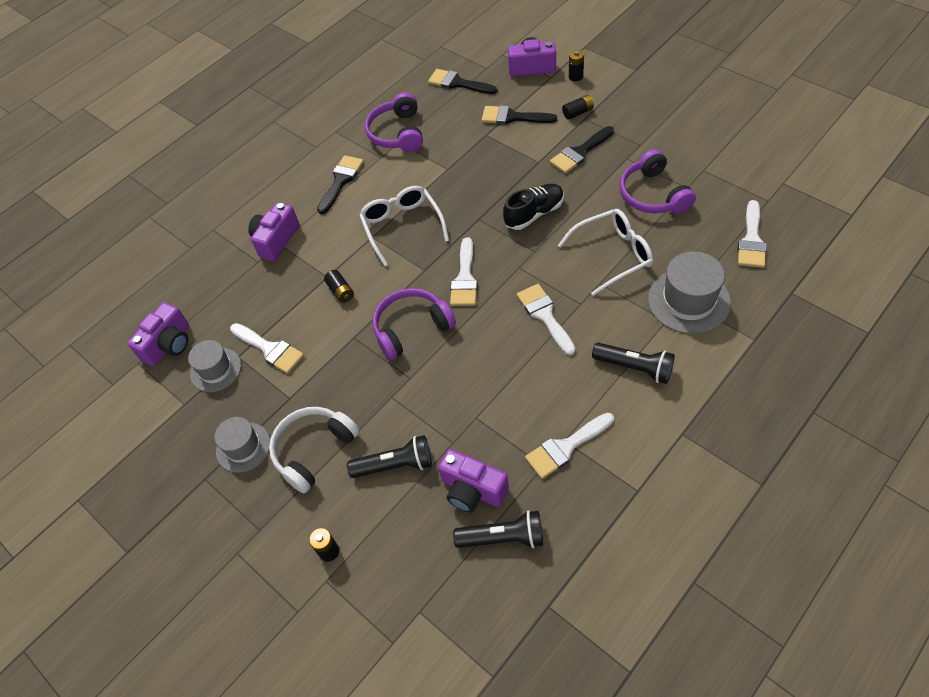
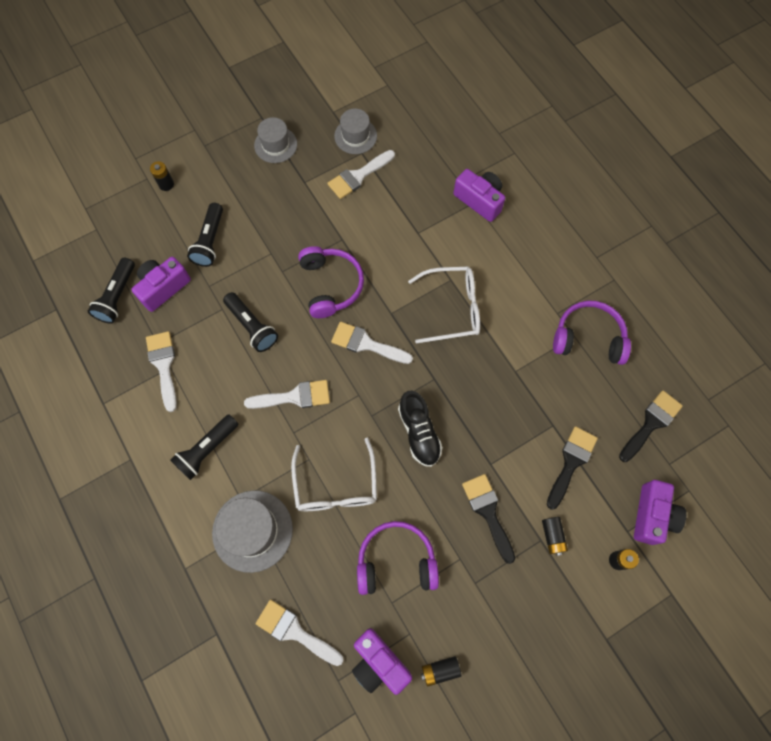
camera: 100 degrees right, 15 degrees up
purple camera [127,302,189,366] -> purple camera moved to [352,628,412,695]
white headphones [269,407,360,493] -> none
black brush [317,155,364,214] -> none
black battery [324,270,354,303] -> black battery moved to [421,656,461,687]
none -> black flashlight [223,292,278,352]

